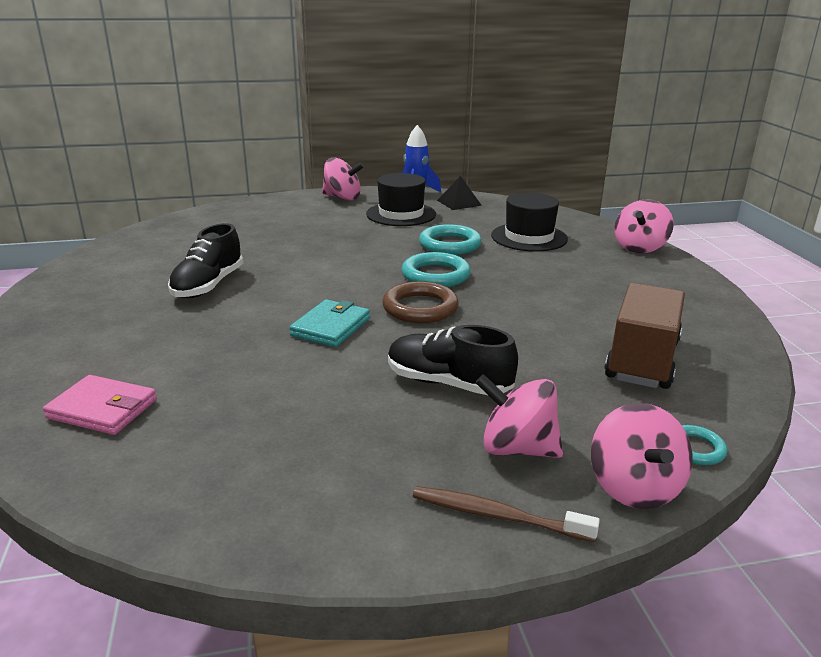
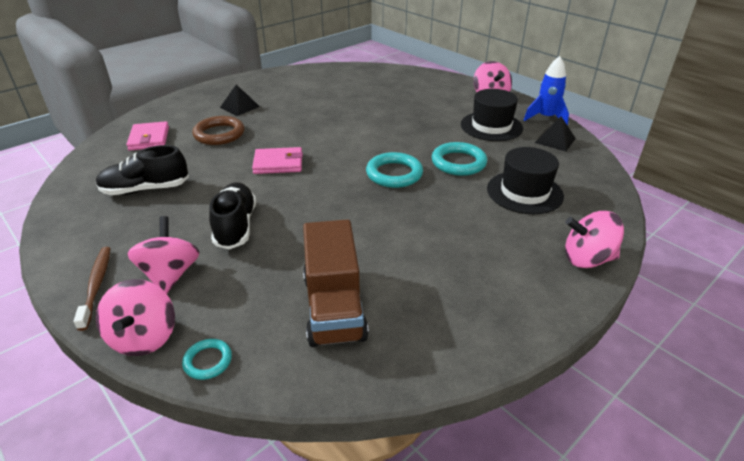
camera: 60 degrees right, 10 degrees up
black shoe [168,223,243,298] -> black shoe moved to [96,145,189,195]
turquoise wallet [289,299,370,347] -> pink wallet [252,147,303,174]
brown ring [382,281,459,323] -> brown ring moved to [192,116,244,145]
pink spinning top [591,403,693,509] -> pink spinning top turned 60 degrees counterclockwise [96,279,175,356]
brown truck [604,283,685,389] -> brown truck turned 90 degrees clockwise [303,219,369,347]
none -> black pyramid [220,85,260,116]

